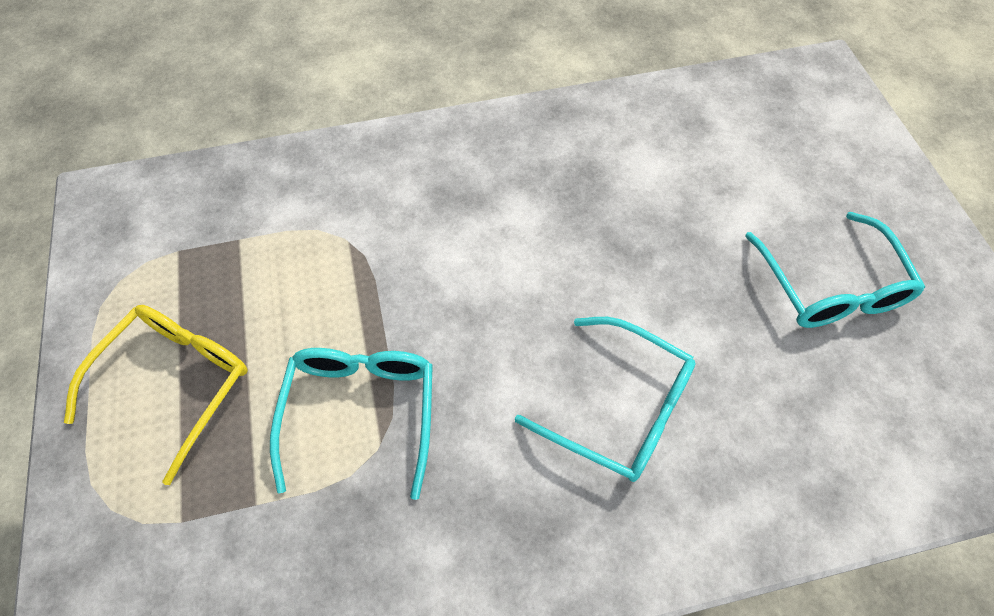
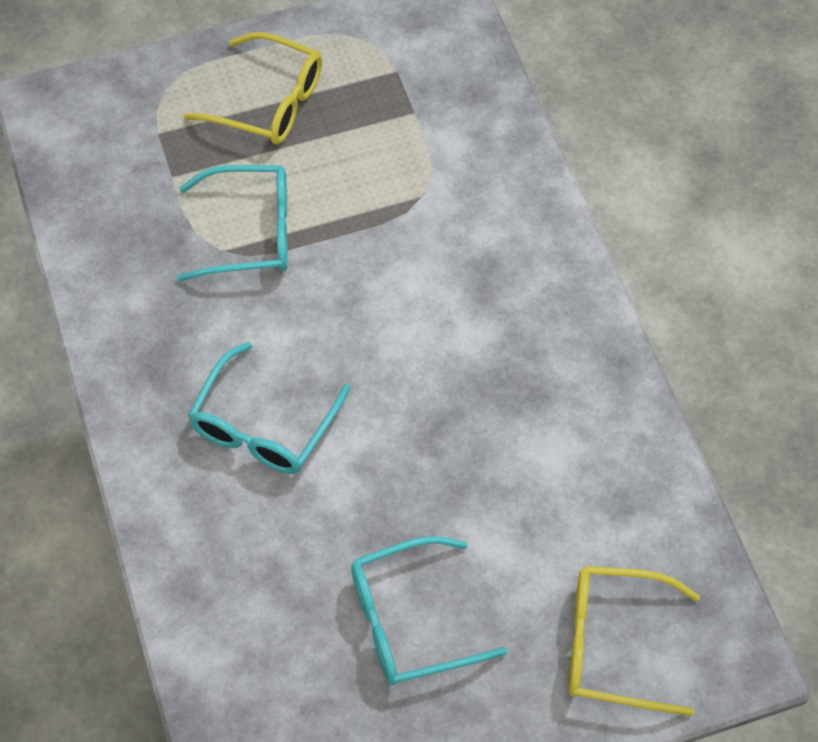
camera: 85 degrees right, 0 degrees up
none -> yellow glasses [569,566,700,716]

